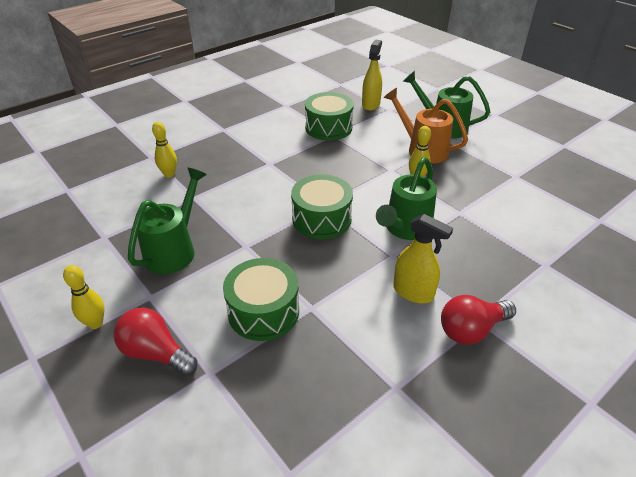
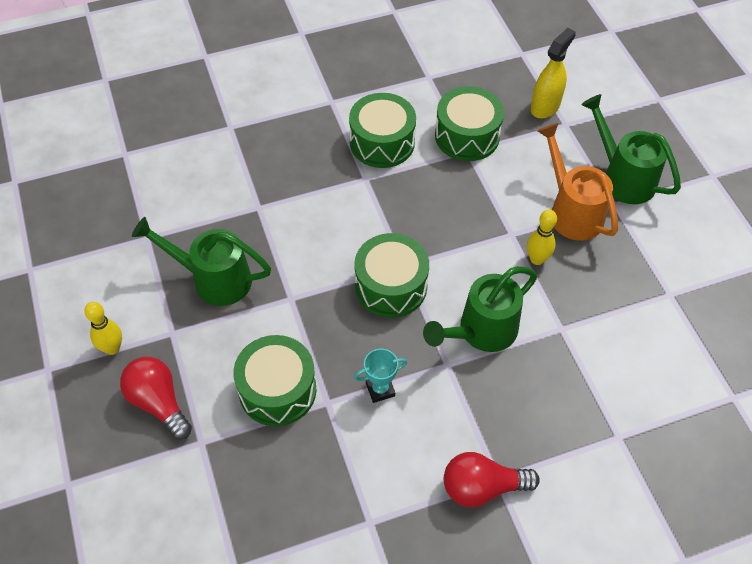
camera: 20 degrees right, 15 degrees up
green watering can [128,168,207,274] -> green watering can turned 120 degrees counterclockwise [132,217,271,306]
yellow bowling pin [152,122,177,178] -> none
yellow spray bottle [393,214,453,304] -> none
none -> green drum [349,93,416,168]
none -> turquoise trophy [354,349,407,403]

